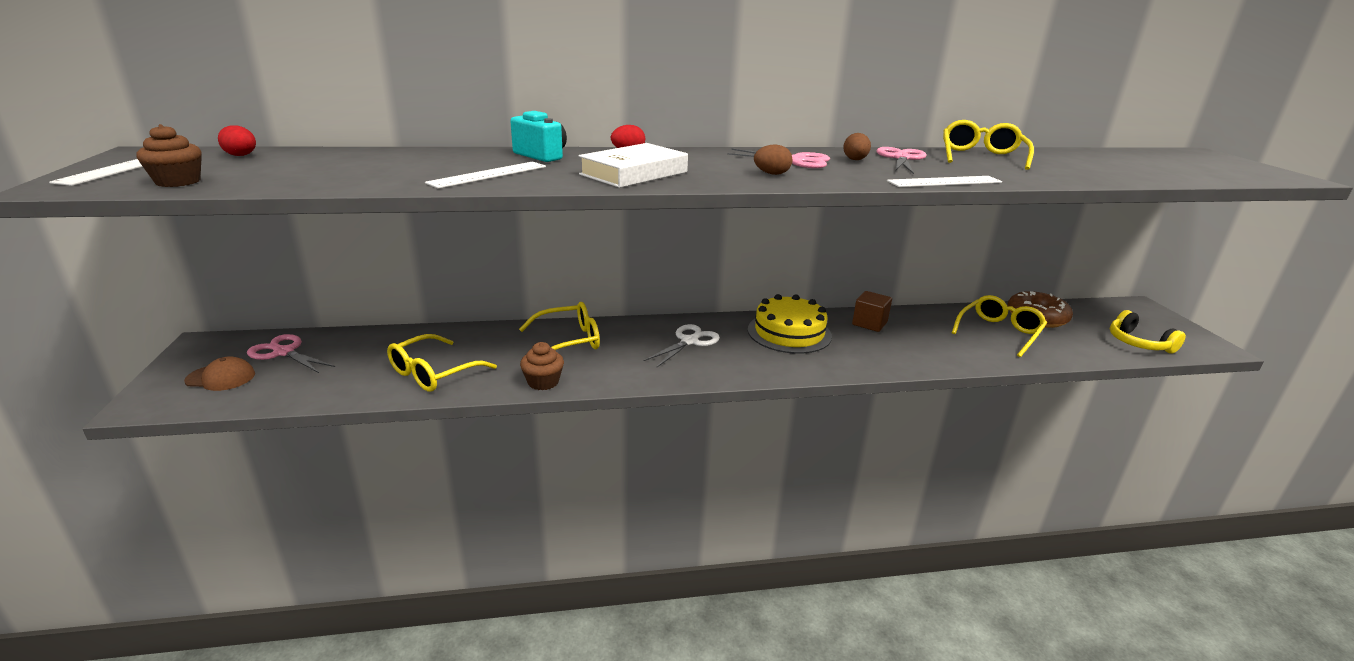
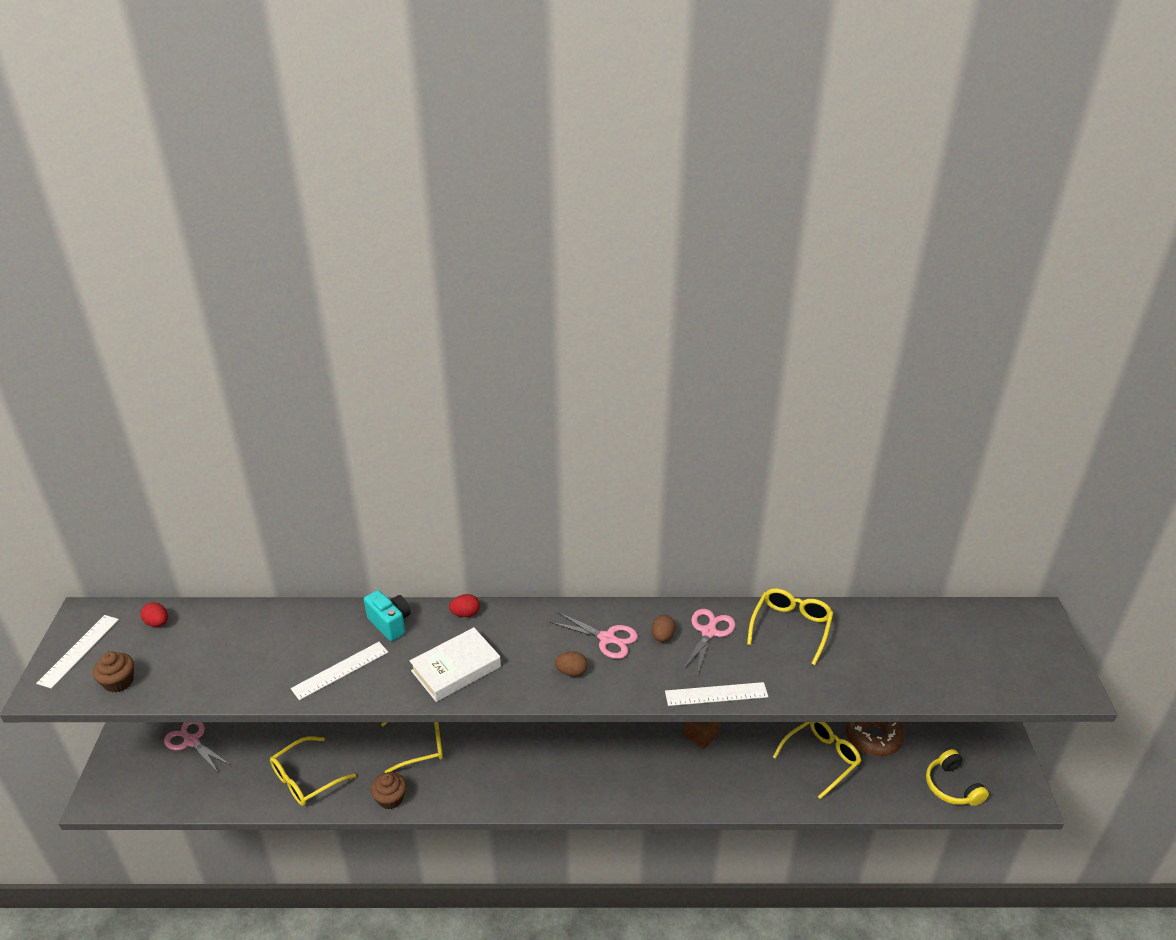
camera: 10 degrees right, 10 degrees up
brown cap [184,356,255,391] -> none
white scissors [644,324,720,368] -> none
yellow cake [748,294,832,354] -> none

